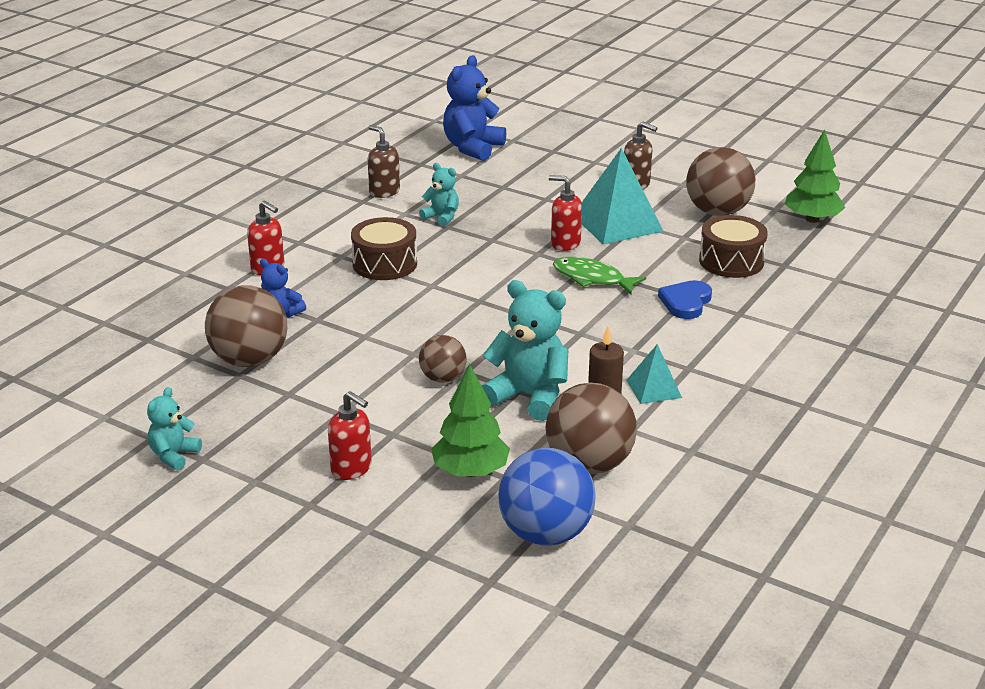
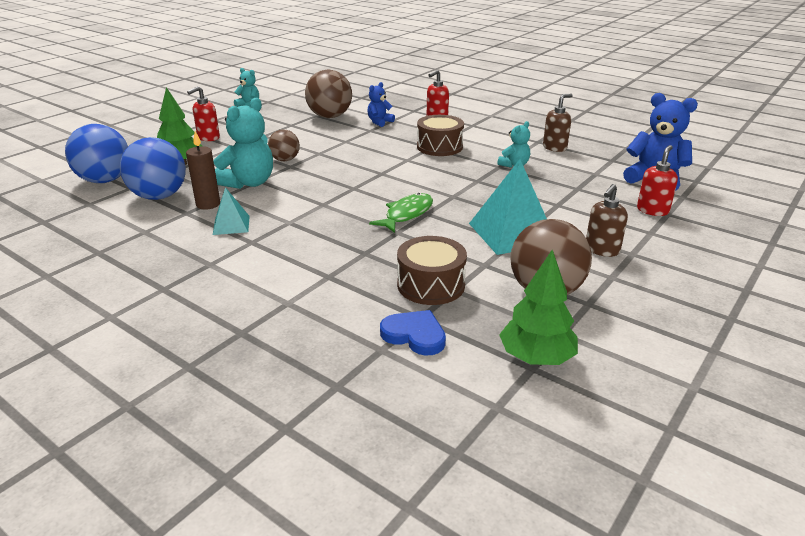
camera: 95 degrees right, 0 degrees up
brown ball [545,383,637,474] -> blue ball [120,137,186,200]
red soap dispenser [549,175,582,251] -> red soap dispenser moved to [637,145,678,216]
blue heart [658,280,712,319] -> blue heart moved to [380,310,446,356]

